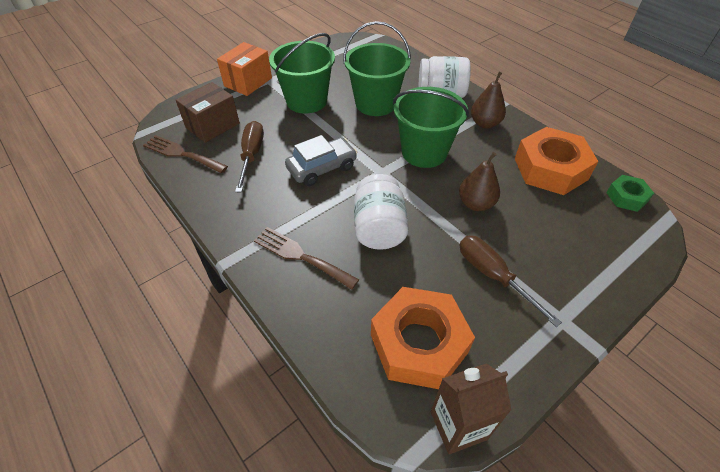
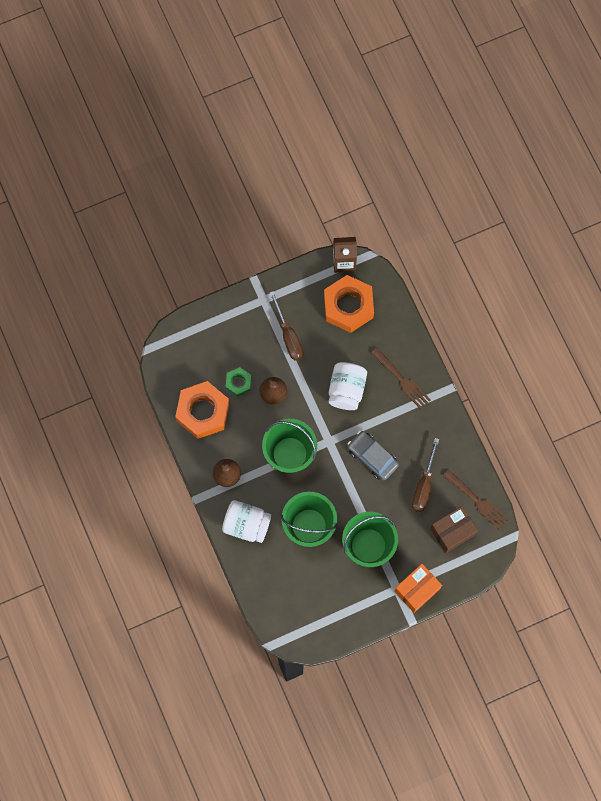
camera: 165 degrees left, 25 degrees up
grey car [285,135,357,186] -> grey car turned 60 degrees clockwise [347,431,399,480]
green nut [606,175,654,212] -> green nut moved to [226,367,252,397]

